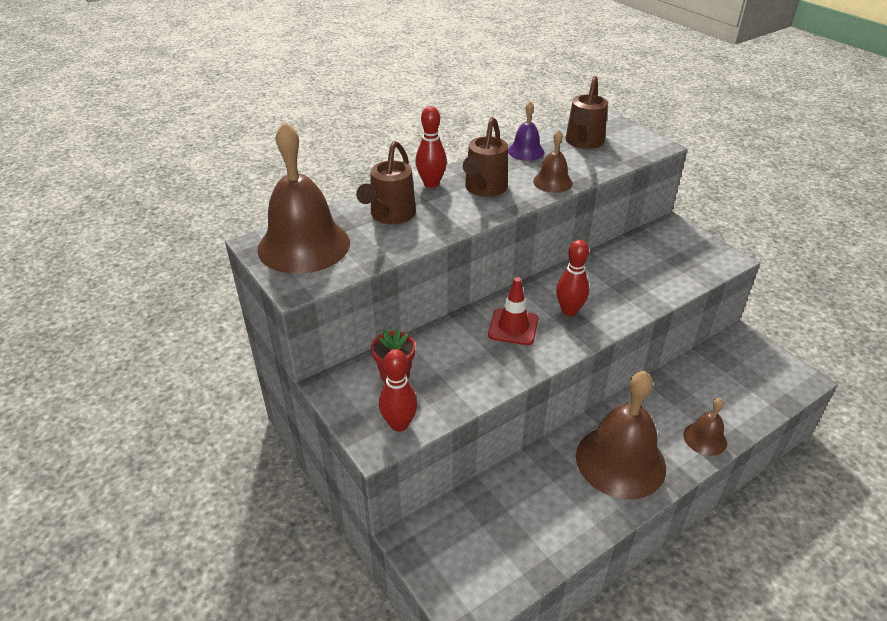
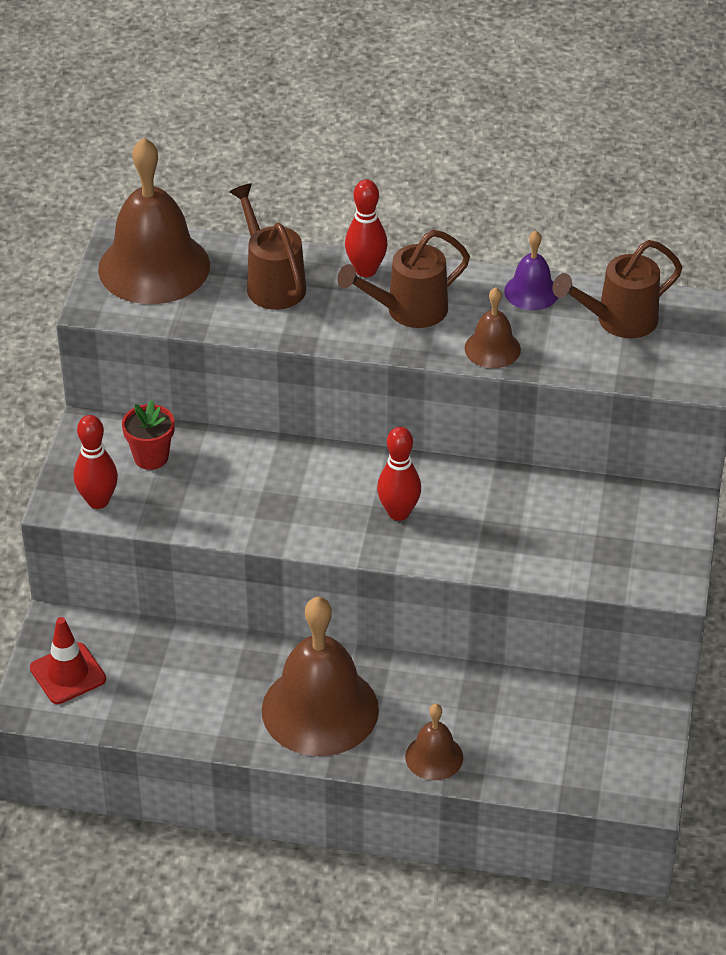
camera: 45 degrees right, 5 degrees up
brown watering can [356,141,416,224] -> brown watering can turned 90 degrees clockwise [229,183,306,310]
red traffic cone [488,277,538,345] -> red traffic cone moved to [30,617,106,704]

